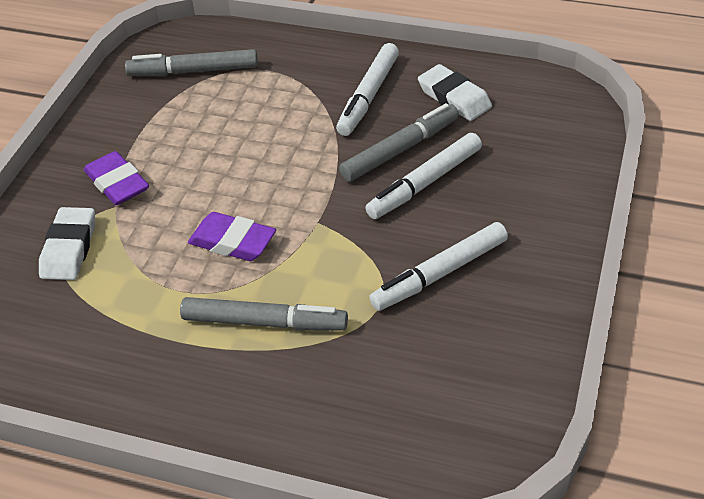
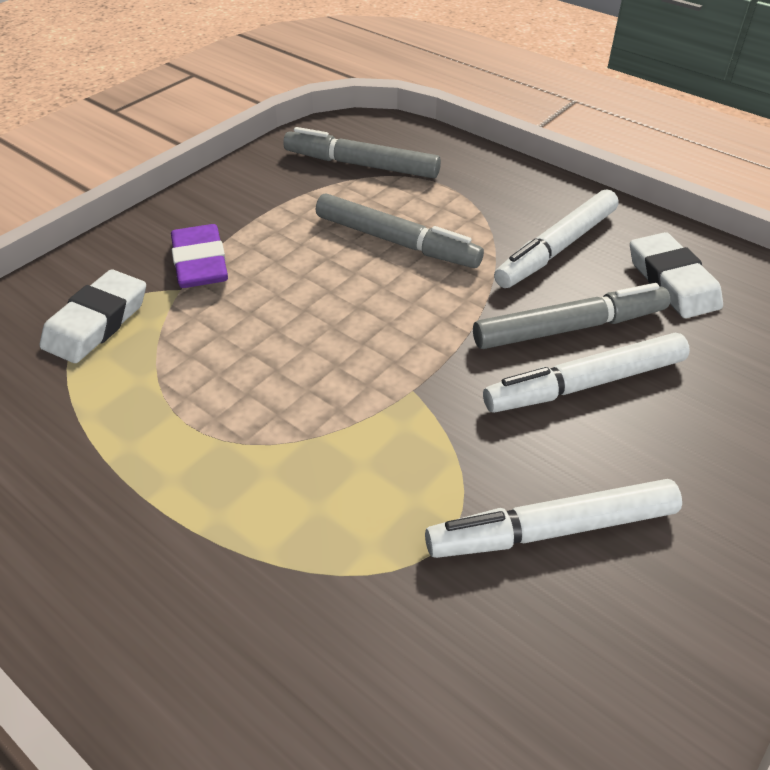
camera: 20 degrees right, 0 degrees up
grey marker [180,297,348,330] -> grey marker moved to [316,193,484,268]
purple eraser [188,212,276,261] -> none

